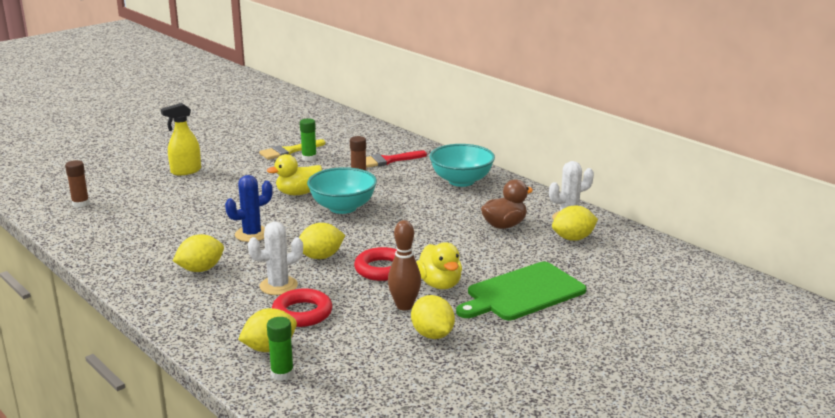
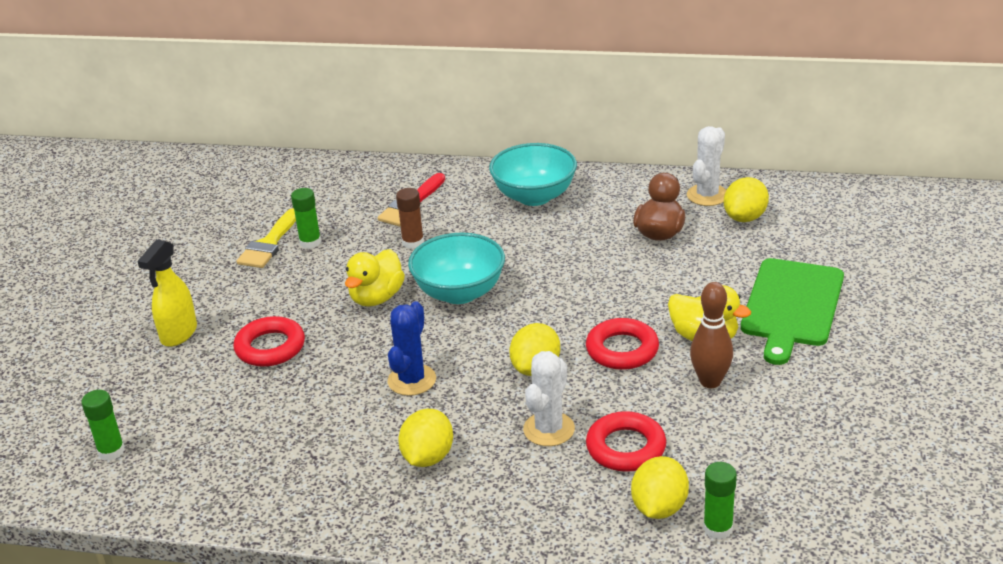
camera: 35 degrees left, 10 degrees up
brown glue stick [65,160,89,207] -> green glue stick [81,390,125,461]
yellow lemon [411,295,455,339] -> none
none -> red ring [234,316,305,367]

